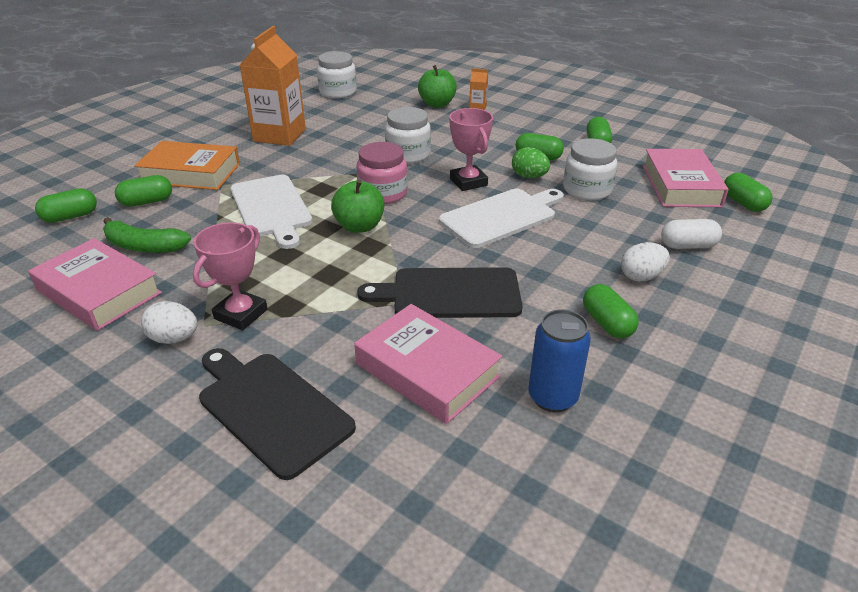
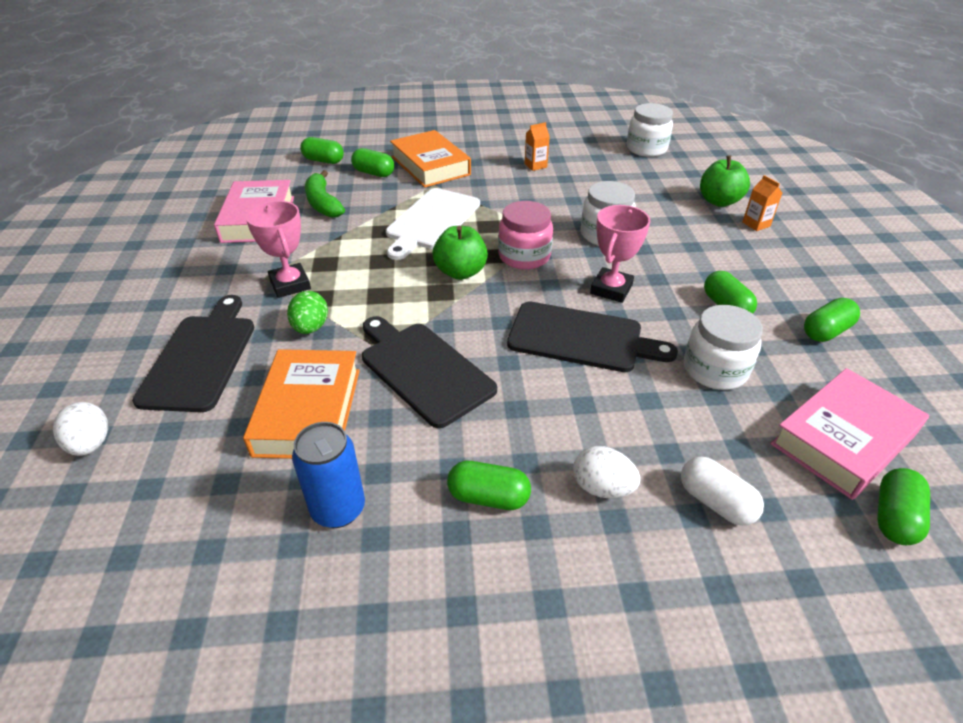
camera: 50 degrees right, 5 degrees up
white egg [141,301,197,344] -> white egg moved to [53,402,108,456]
pink trophy [193,222,268,331] -> pink trophy turned 75 degrees clockwise [246,201,311,298]
orange carton [240,26,306,146] -> orange carton [524,122,550,171], size x0.42
pink book [354,304,502,424] -> orange book [243,349,360,459]
white cutting board [439,189,564,248] -> black cutting board [507,302,678,372]
green egg [512,147,550,178] -> green egg moved to [287,291,328,334]
green capsule [583,284,639,339] -> green capsule turned 75 degrees clockwise [447,461,531,510]

